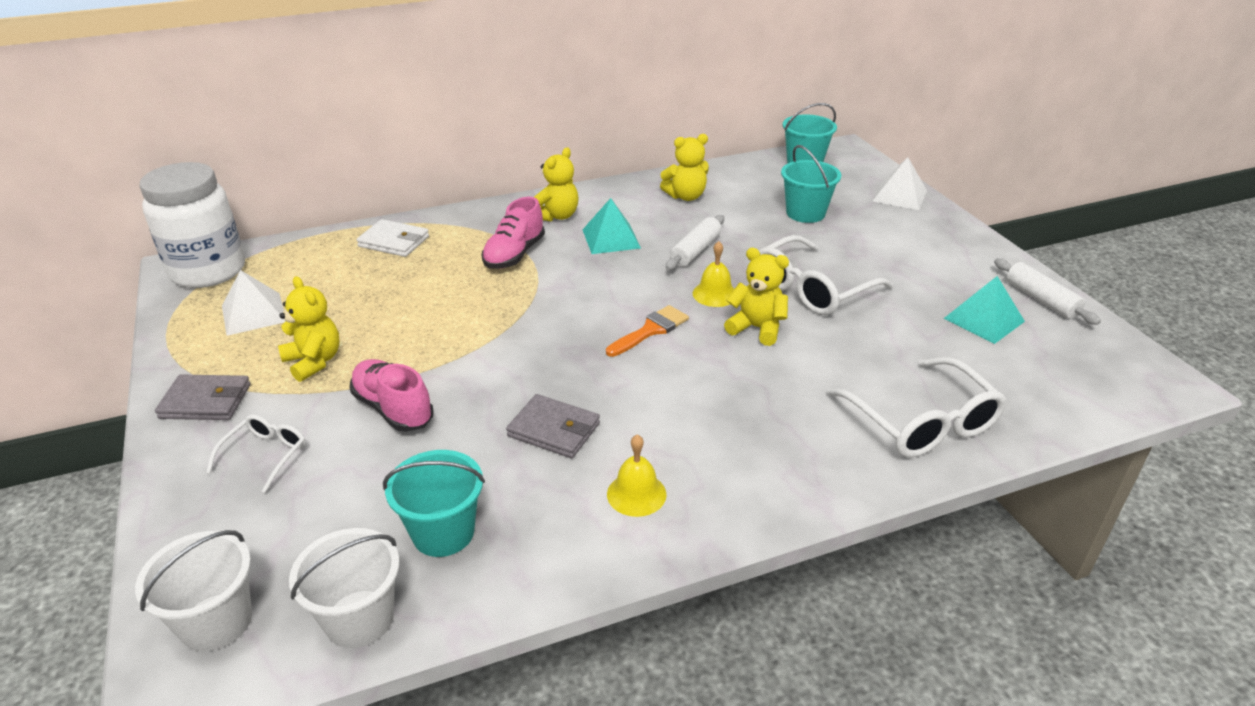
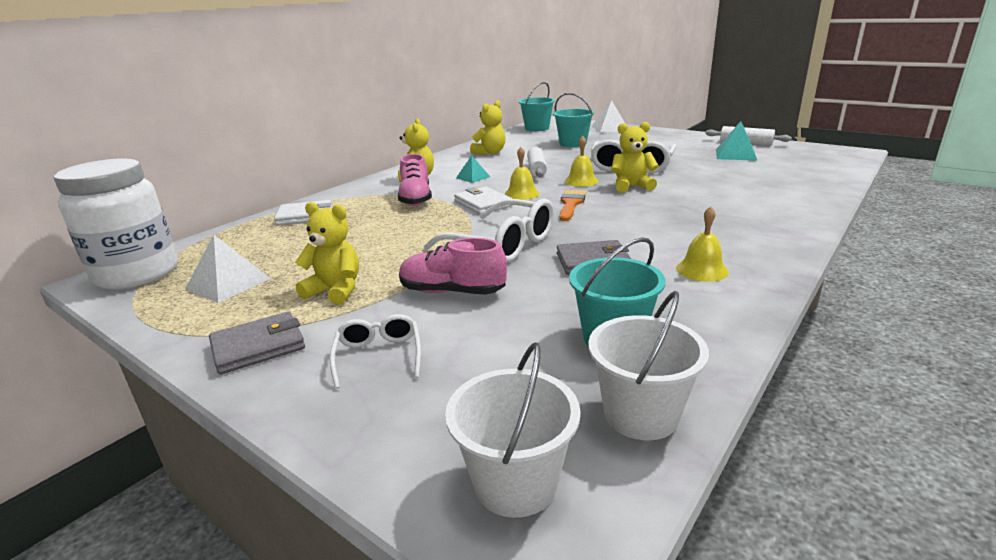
camera: 30 degrees left, 10 degrees down
turquoise pyramid [583,198,641,254] -> turquoise pyramid [456,155,490,183], size x0.64
white glasses [827,357,1007,457] -> white glasses moved to [424,199,554,263]
none -> white wallet [454,186,513,215]
none -> yellow bell [505,147,540,200]

